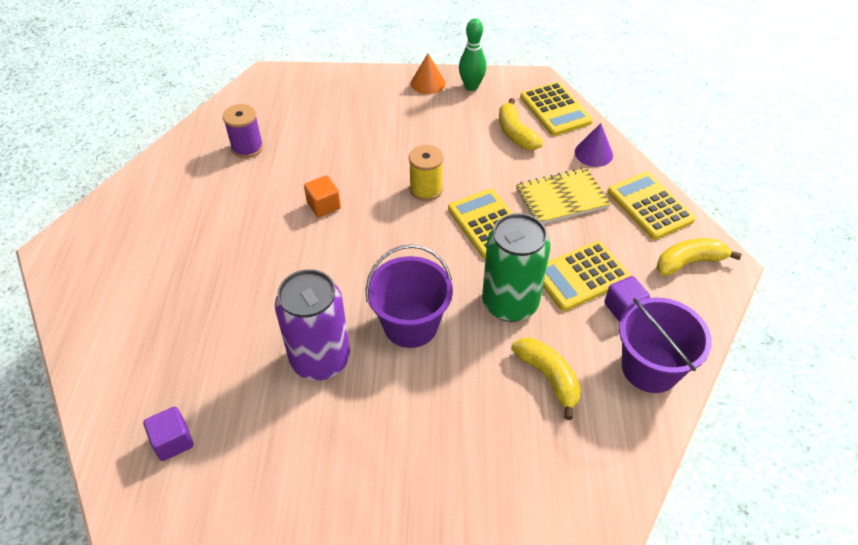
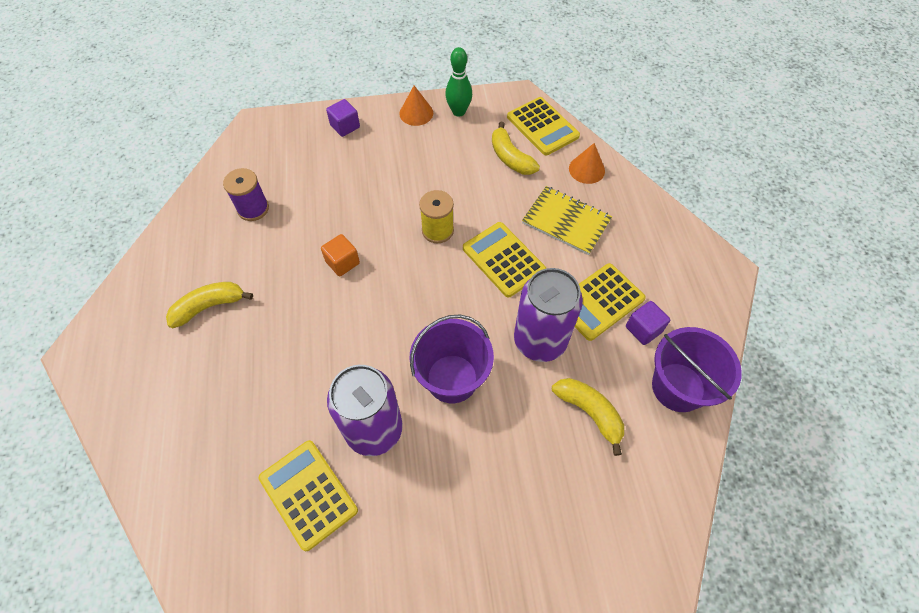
camera: 10 degrees left, 10 degrees up
purple cube [143,407,193,461] -> purple cube moved to [326,99,360,137]
green can [482,213,550,322] -> purple can [514,268,583,362]
yellow notebook [516,168,611,224] -> yellow notebook turned 60 degrees clockwise [522,186,612,255]
purple cone [575,123,613,167] -> orange cone [569,143,605,184]
yellow calculator [607,172,695,240] -> yellow calculator moved to [258,440,358,551]
yellow banana [656,238,742,276] -> yellow banana moved to [166,282,253,328]

